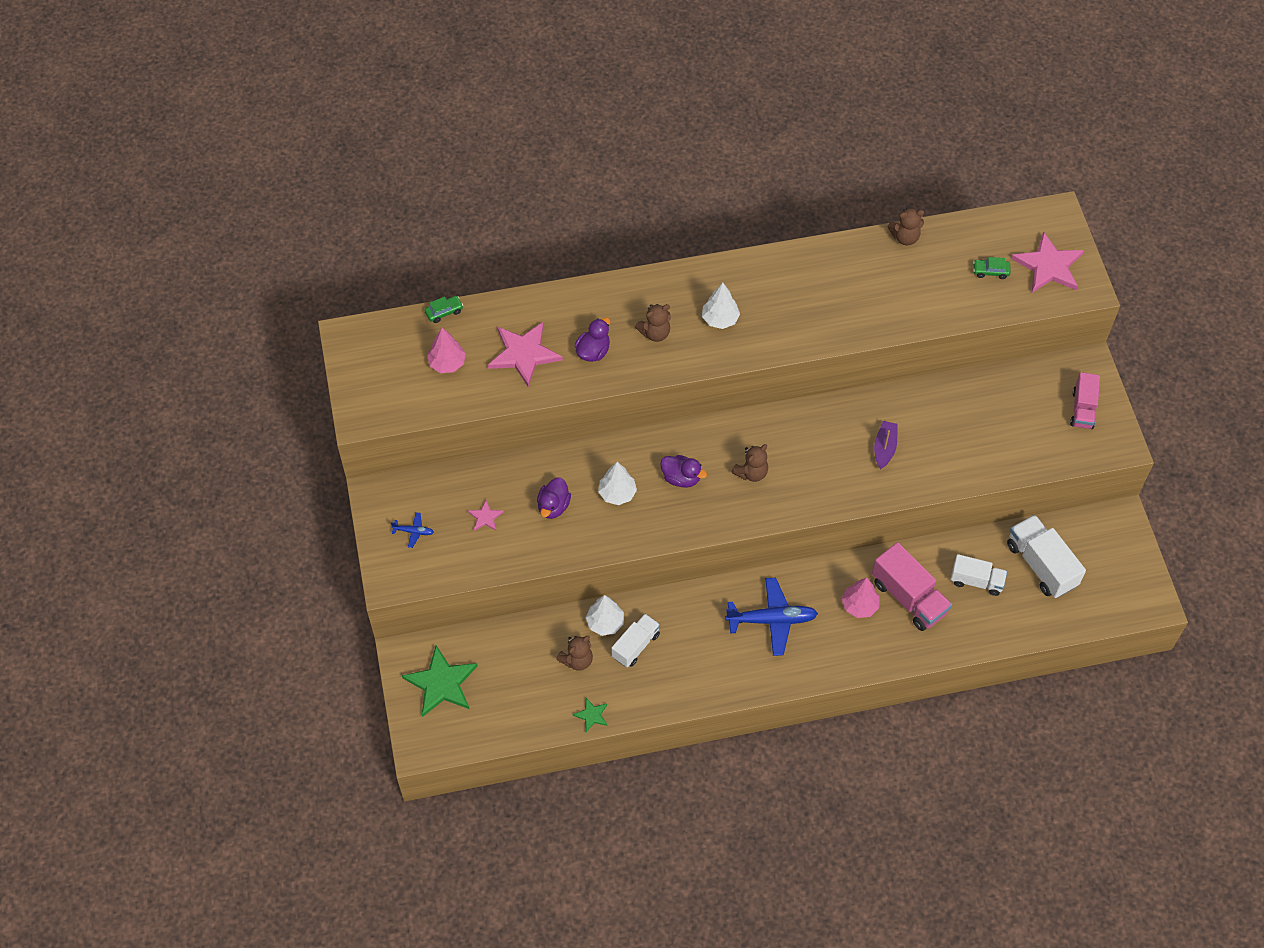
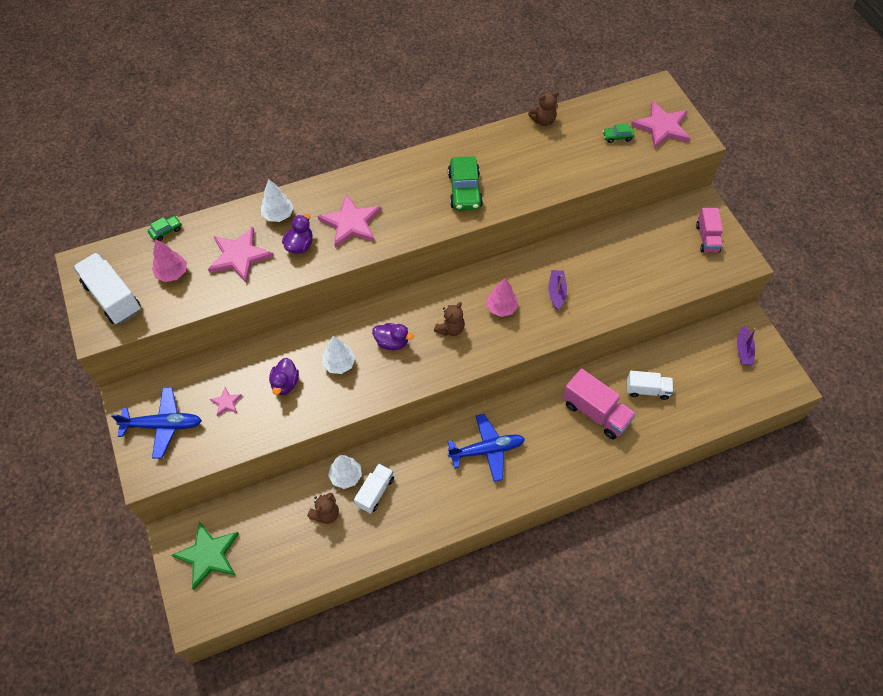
camera: 10 degrees left, 0 degrees up
blue plane [391,512,434,548] -> blue plane [111,387,202,459], size x2.18
green star [573,698,608,732] -> none
brown teddy bear [635,304,671,342] -> pink star [317,194,381,248]
white tree [702,283,740,329] -> white tree moved to [261,179,294,222]
pink tree [841,577,880,618] -> pink tree moved to [486,278,518,317]
white truck [1007,515,1086,598] -> white truck moved to [73,252,141,324]
none -> green car [448,157,483,210]
none -> purple boat [737,326,756,365]

